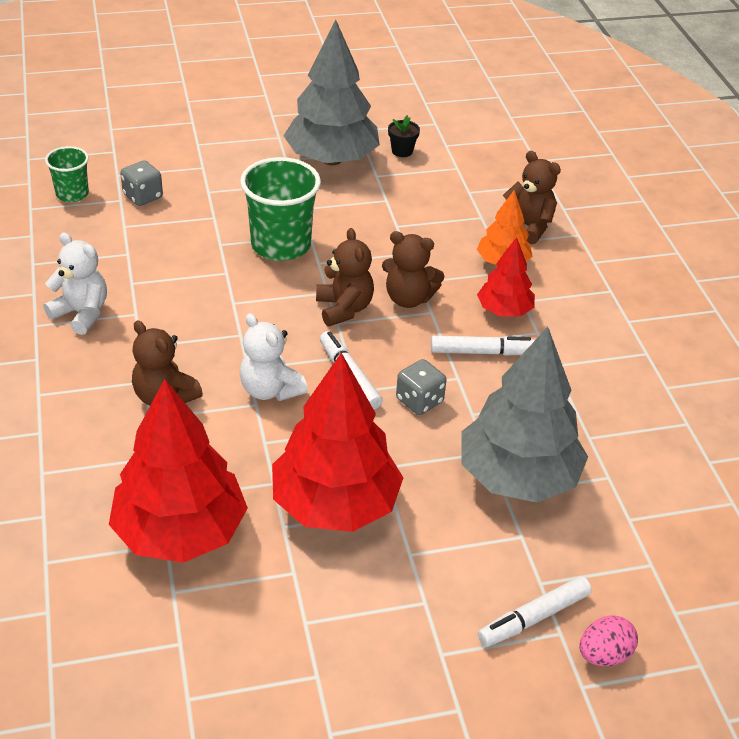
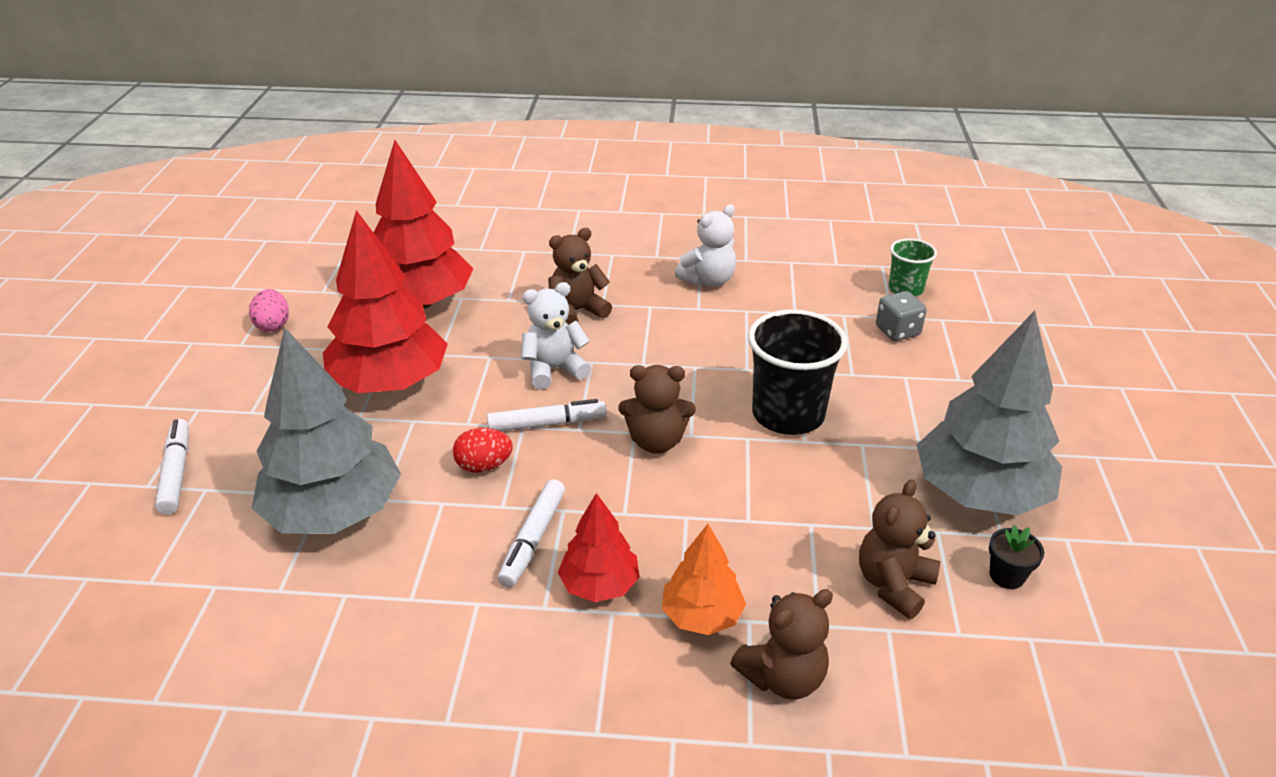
camera: 110 degrees right, 5 degrees down
green cup [240,157,321,261] -> black cup [748,309,848,435]
brown teddy bear [382,231,444,308] -> brown teddy bear moved to [859,479,940,619]
grey dice [396,359,447,415] -> red egg [453,428,513,473]
pink egg [579,615,638,666] -> pink egg moved to [249,289,289,332]

